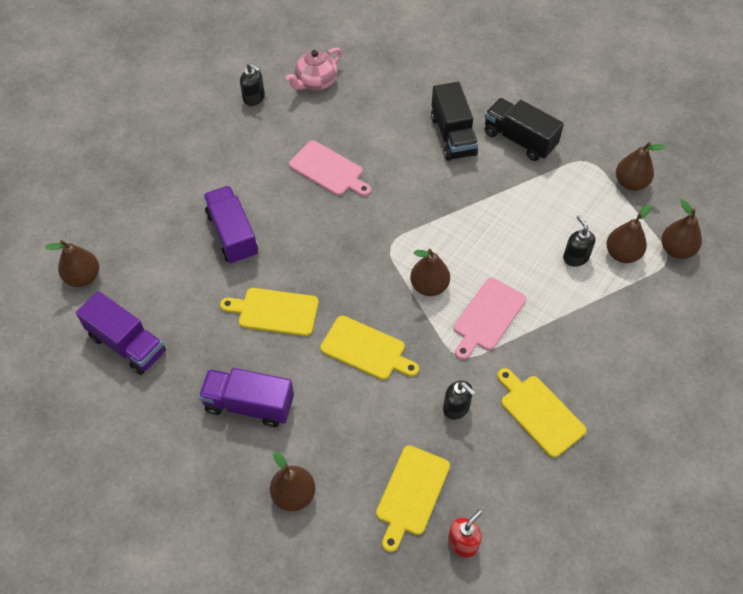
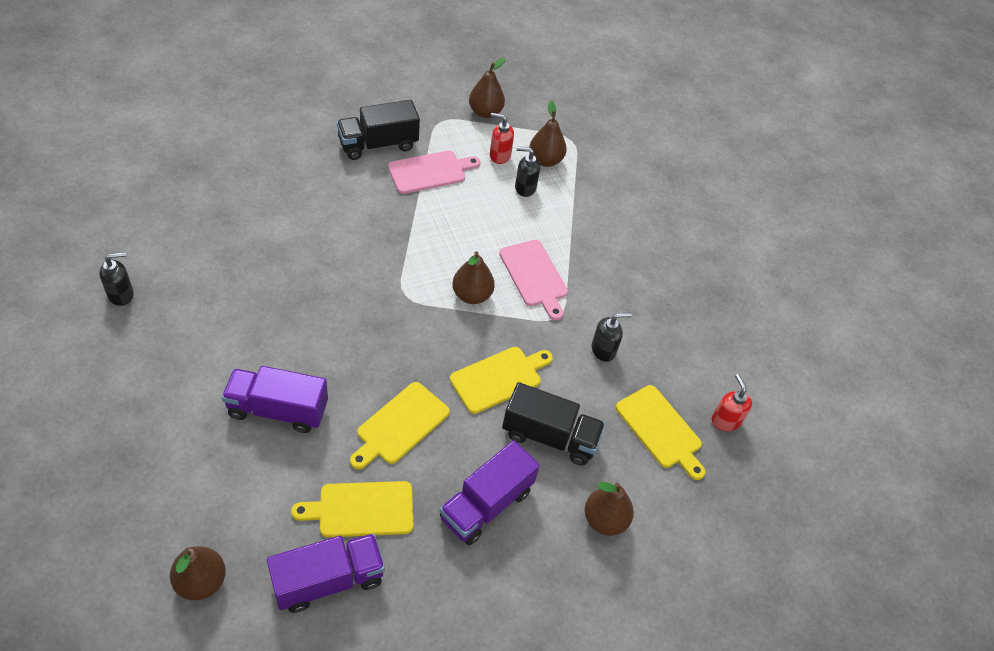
camera: 65 degrees left, 5 degrees down
pink teapot [286,47,342,90] -> none
pink cutting board [289,141,371,196] -> pink cutting board moved to [388,151,481,194]
black truck [431,82,478,161] -> black truck moved to [502,382,605,465]
yellow cutting board [497,368,586,458] -> yellow cutting board moved to [291,481,413,537]
brown pear [661,199,702,259] -> none
none -> red soap dispenser [490,113,514,164]

